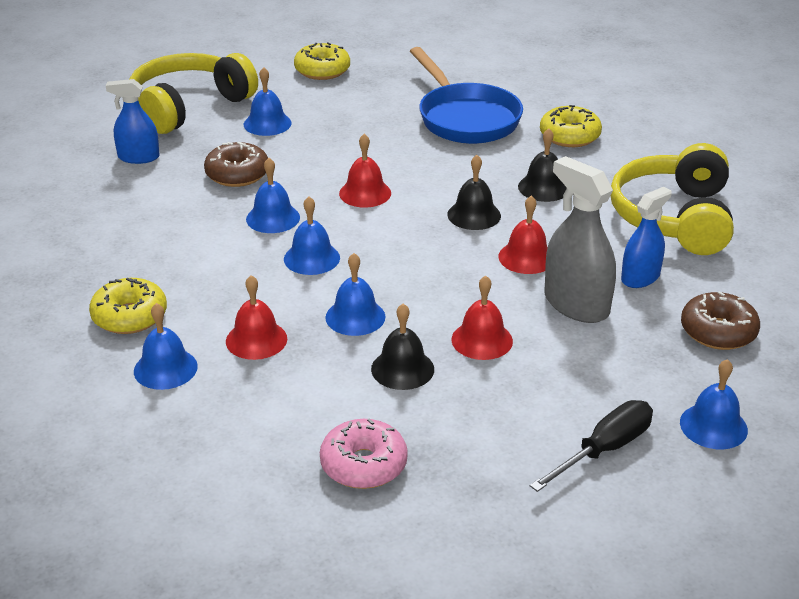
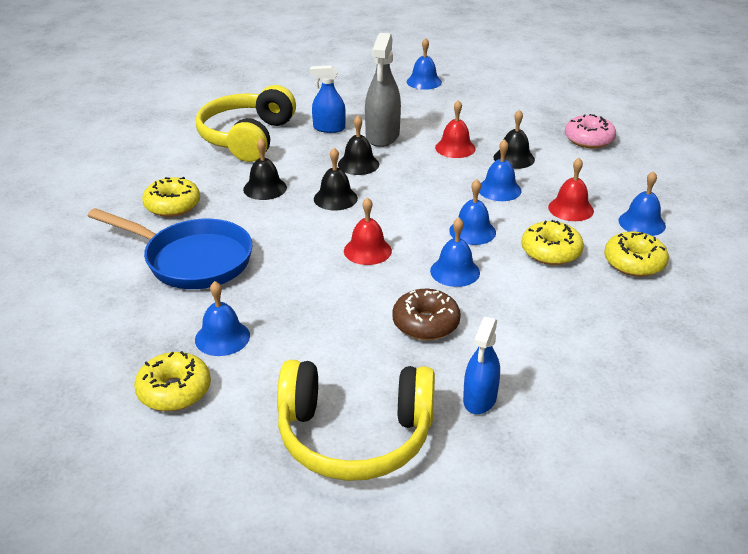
camera: 130 degrees left, 0 degrees up
blue spray bottle [106,79,159,164] -> blue spray bottle turned 60 degrees clockwise [463,317,500,414]
blue bell [244,67,292,136] -> blue bell moved to [195,281,250,356]
blue pan [410,47,523,144] -> blue pan turned 90 degrees clockwise [88,208,253,289]
red bell [499,195,548,274] -> black bell [338,116,379,175]
black screwdriver [530,400,653,492] -> none
yellow headphones [610,143,734,255] -> yellow headphones turned 135 degrees clockwise [196,85,296,162]
brown donut [681,291,760,350] -> none
none -> yellow donut [521,220,584,265]

